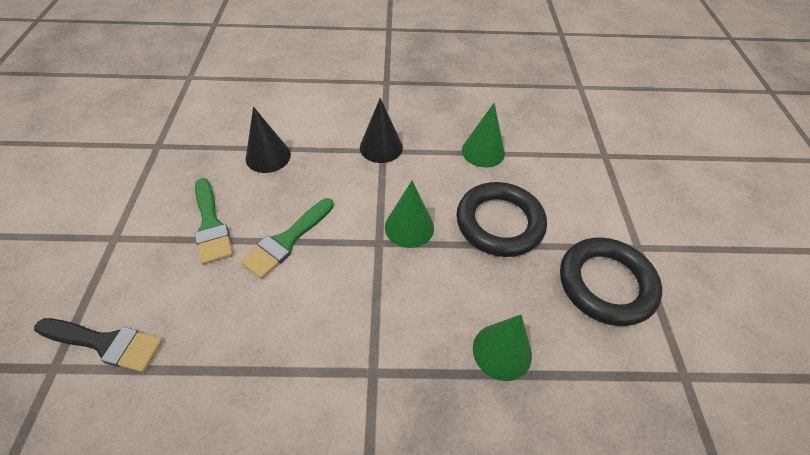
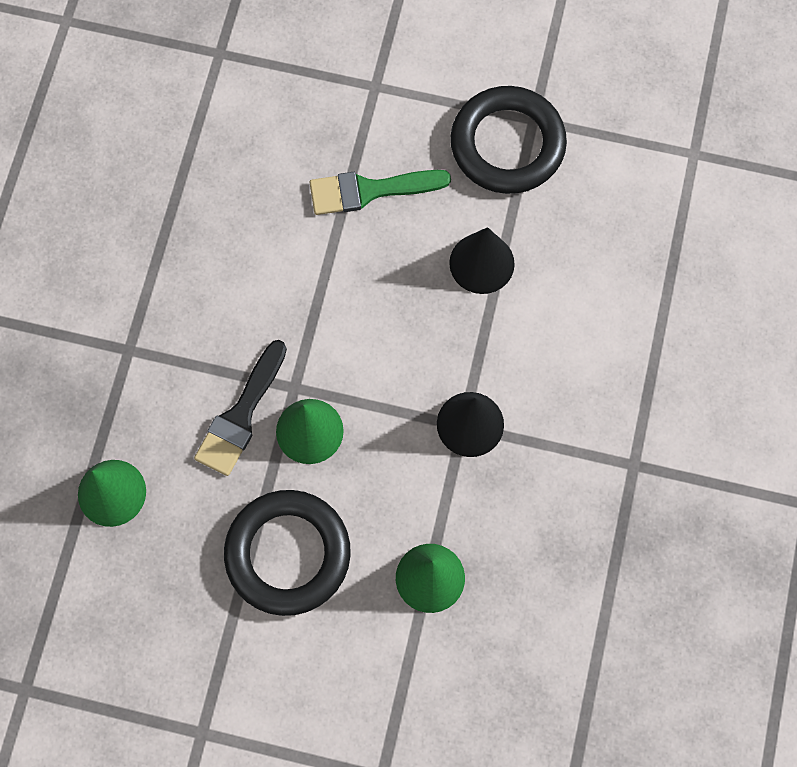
camera: 105 degrees right, 20 degrees up
black brush [34,318,163,372] -> black brush moved to [194,340,287,476]
green brush [240,198,334,279] -> none
black ring [560,237,662,326] -> black ring moved to [451,86,567,194]

